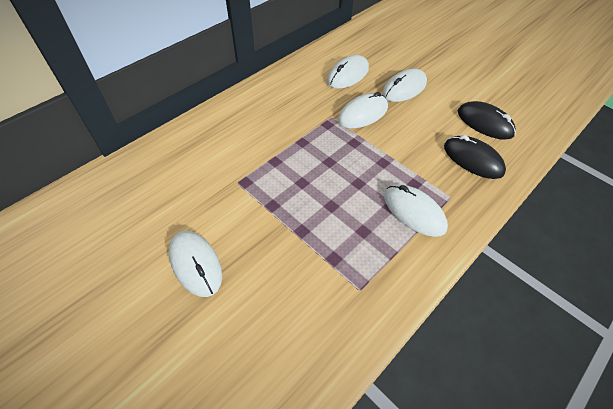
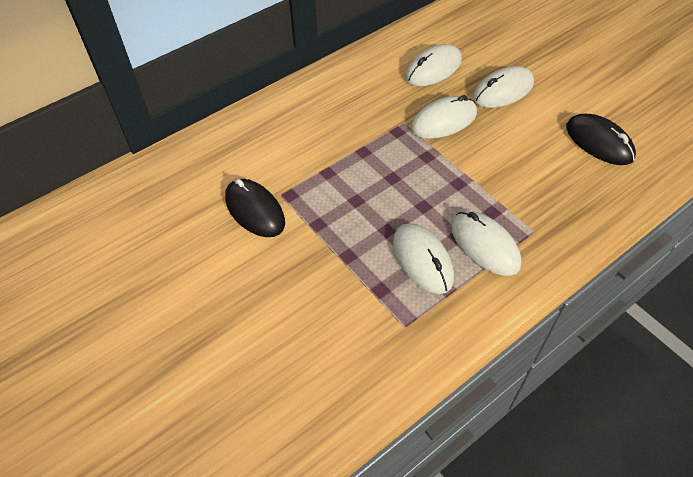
camera: 10 degrees right, 0 degrees up
white mouse [169,231,222,297] -> white mouse moved to [393,223,454,294]
black mouse [444,135,506,179] -> black mouse moved to [225,179,285,237]

